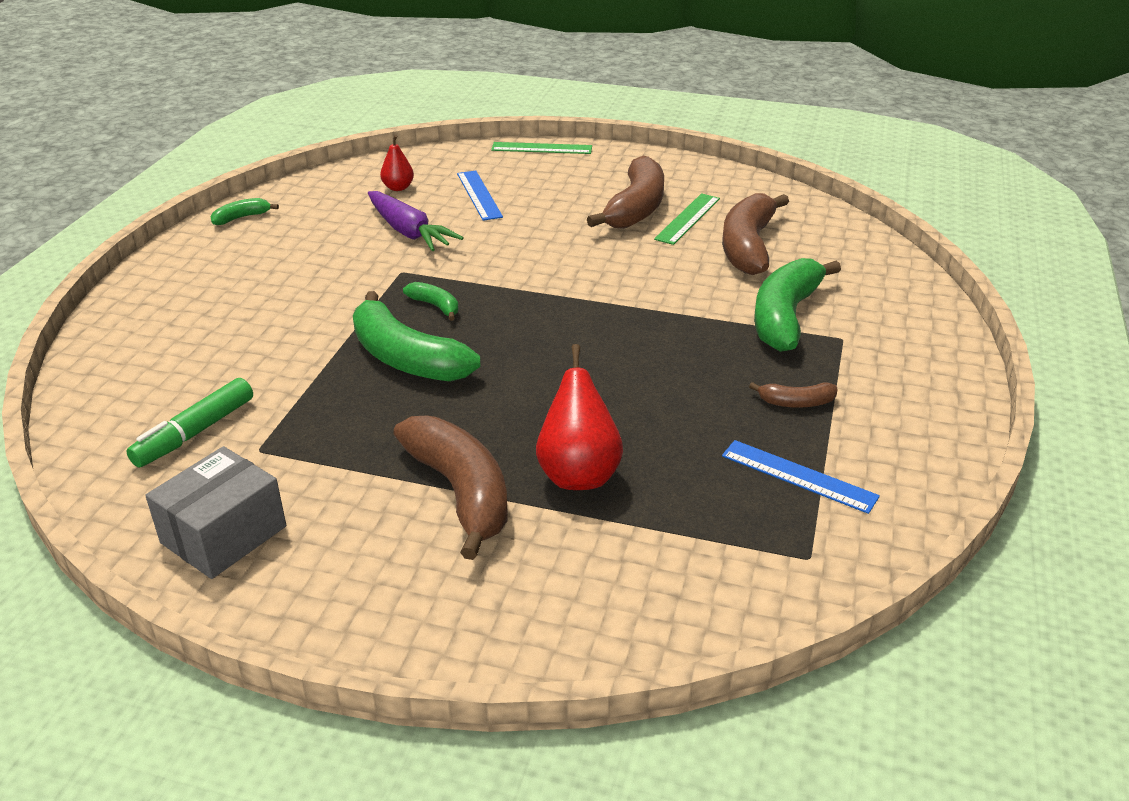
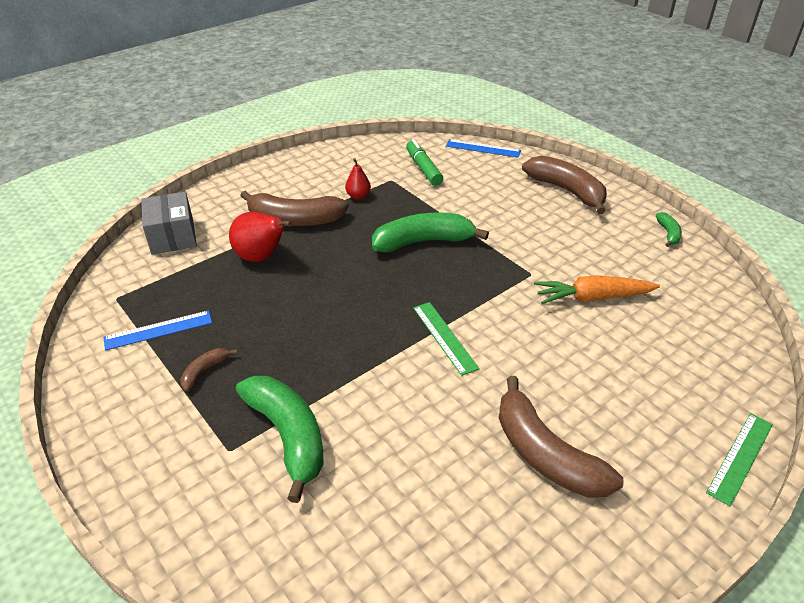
camera: 125 degrees right, 5 degrees up
grey box [145,446,286,579] -> grey box moved to [141,192,197,255]
purple carrot [368,191,464,251] -> orange carrot [534,275,660,304]
red pear [380,135,414,191] -> red pear moved to [345,158,371,200]
green banana [403,282,458,321] -> none
blue ruler [457,170,503,221] -> blue ruler moved to [446,139,521,158]
green ruler [654,193,720,245] -> green ruler moved to [413,302,480,376]
brown banana [722,193,789,275] -> brown banana moved to [522,156,607,214]

